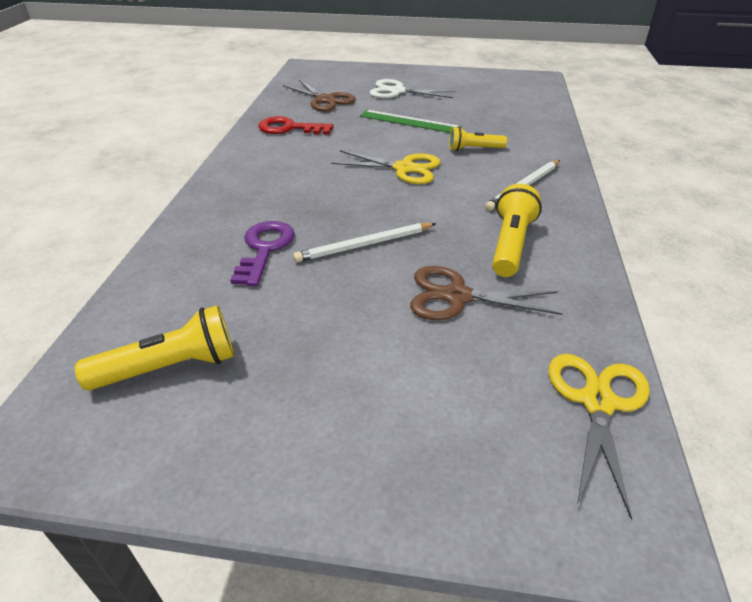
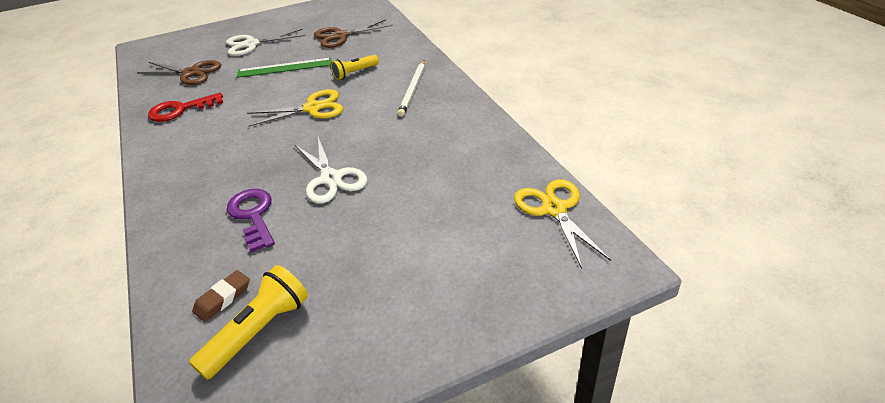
camera: 30 degrees left, 0 degrees up
white pencil [293,223,436,262] -> white scissors [295,137,368,204]
brown scissors [410,266,563,320] -> brown scissors moved to [314,19,393,48]
yellow flashlight [492,184,542,277] -> none
none -> brown eraser [192,270,250,322]

